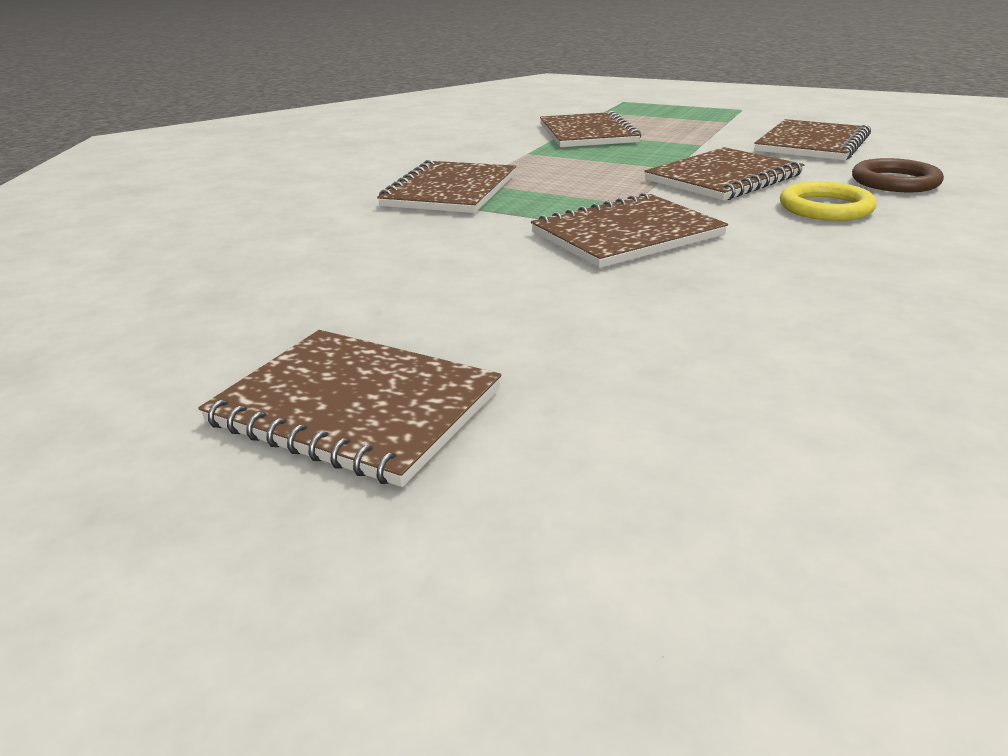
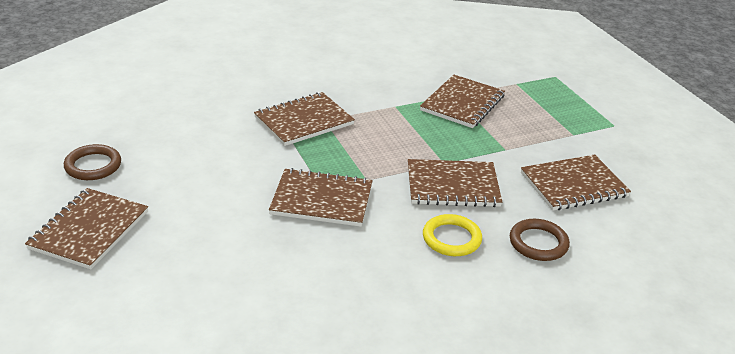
camera: 35 degrees right, 5 degrees up
brown notebook [198,330,501,487] -> brown notebook turned 45 degrees clockwise [25,188,148,269]
none -> brown ring [64,144,121,180]

